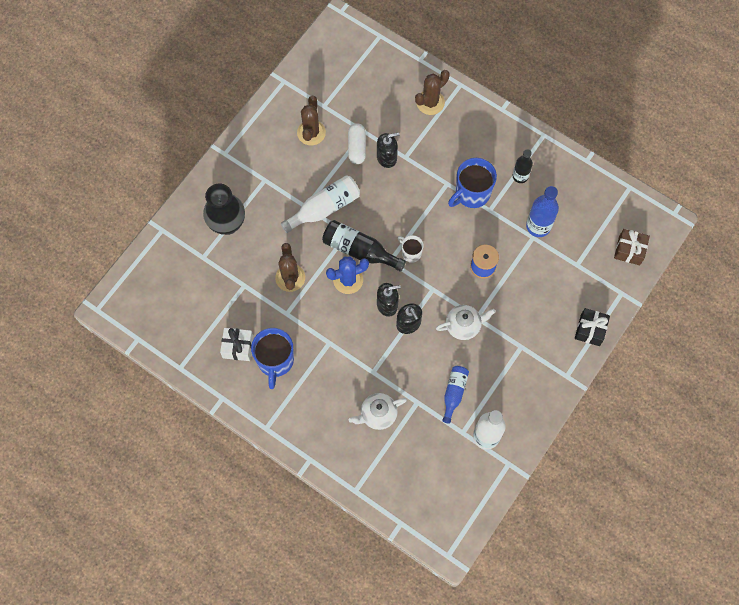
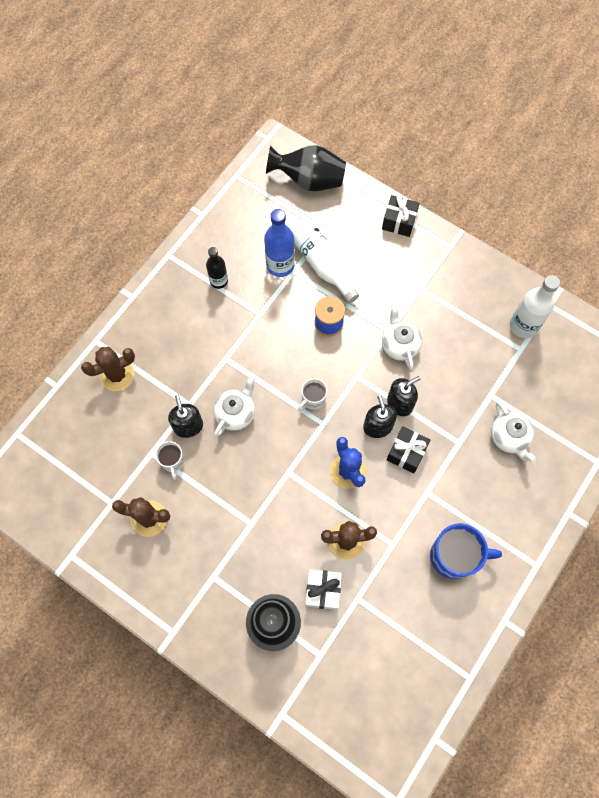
camera: 90 degrees left, 0 degrees up
white gift [220,328,253,361] -> white gift moved to [305,569,342,610]
white bottle [280,175,360,233] -> white bottle moved to [292,220,359,303]
black bottle [322,220,406,272] -> none
white capsule [348,123,366,164] -> white mug [155,441,185,480]
brown cactus [415,70,450,115] -> brown cactus turned 75 degrees counterclockwise [81,347,135,391]
blue bottle [442,366,469,424] -> none
blue mug [448,158,497,208] -> none
brown gift [614,229,650,265] -> black vase [266,145,346,191]
none -> white teapot [213,375,255,437]
none -> black gift [387,426,430,473]

